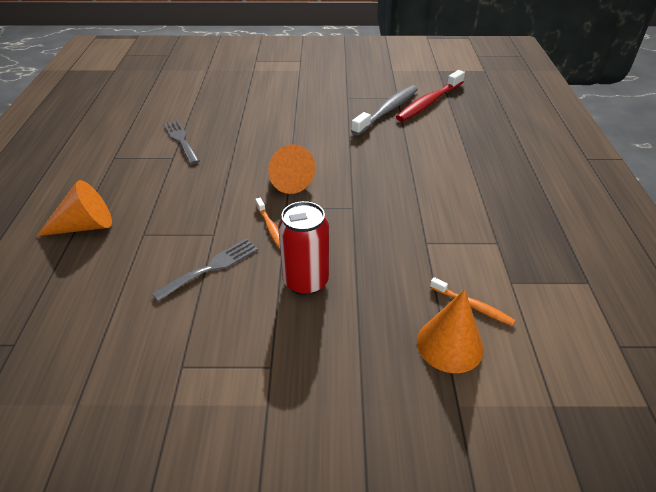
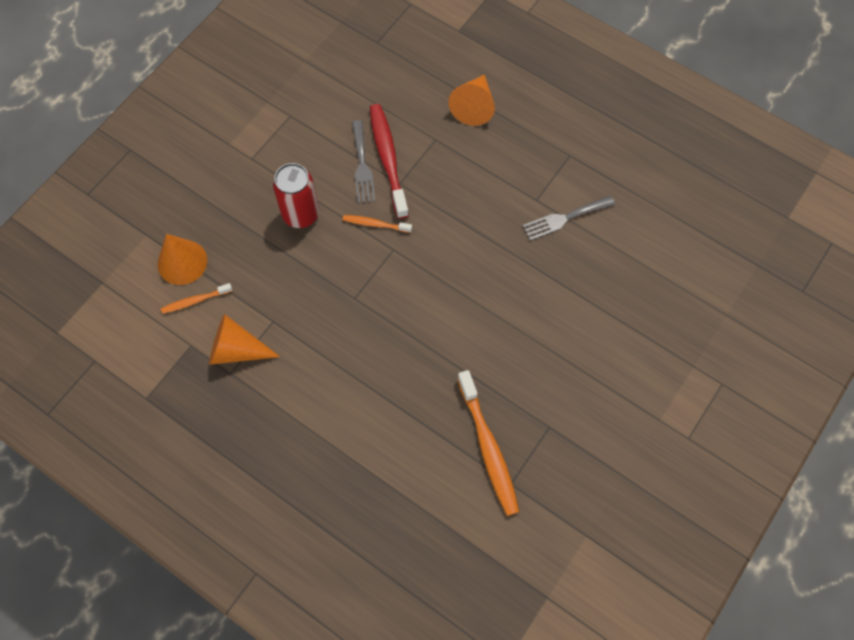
camera: 125 degrees right, 25 degrees up
grey fork [163,120,200,164] -> grey fork turned 150 degrees clockwise [523,196,615,241]
orange cone [268,144,315,194] -> orange cone moved to [209,314,280,365]
grey toothbrush [351,85,418,135] -> orange toothbrush [457,370,519,516]
red toothbrush [396,70,465,122] -> red toothbrush moved to [370,104,409,219]

